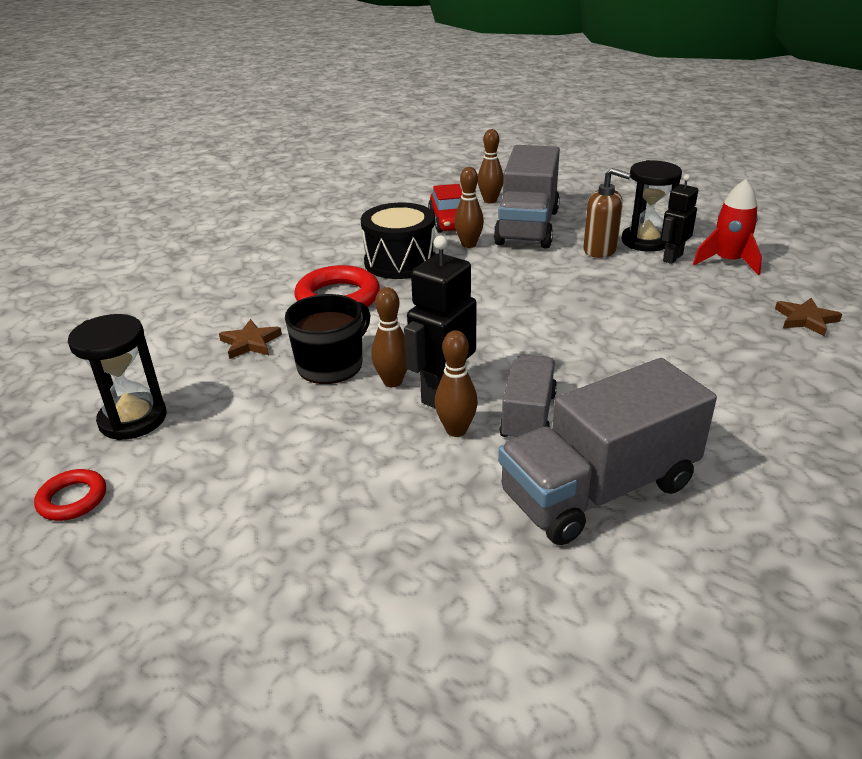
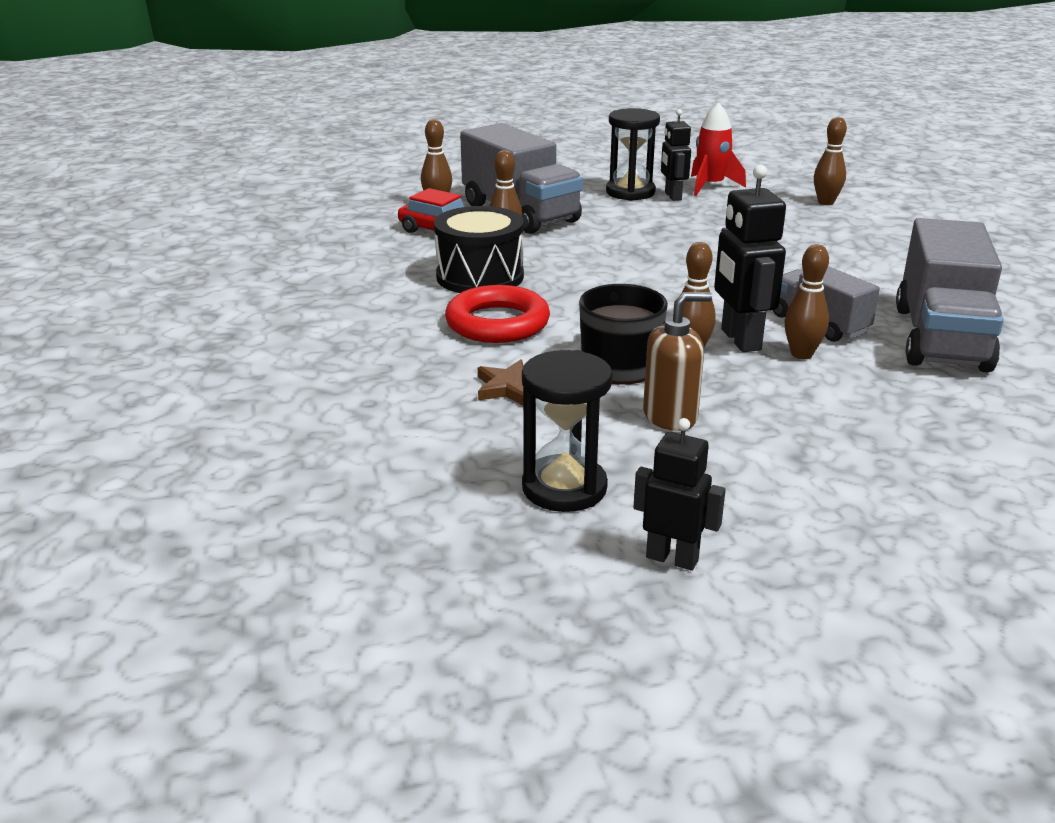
camera: 50 degrees left, 5 degrees down
red ring [34,469,106,521] -> black robot [633,418,726,571]
brown soap dispenser [583,168,631,258] -> brown soap dispenser moved to [643,292,712,431]
brown star [775,298,842,336] -> brown bowling pin [814,117,847,205]

